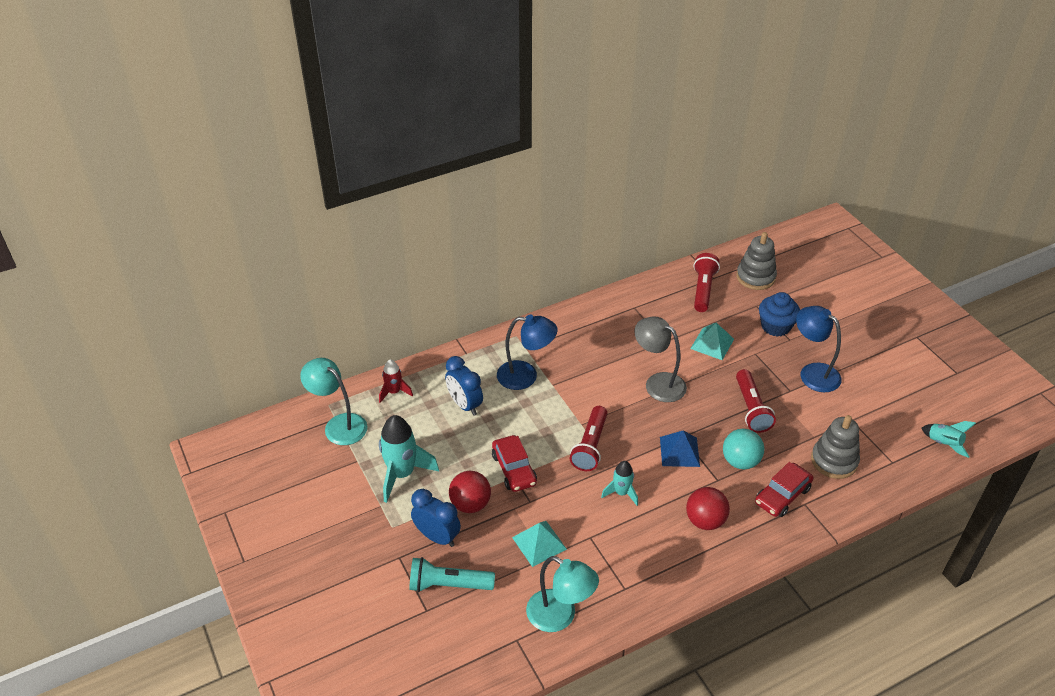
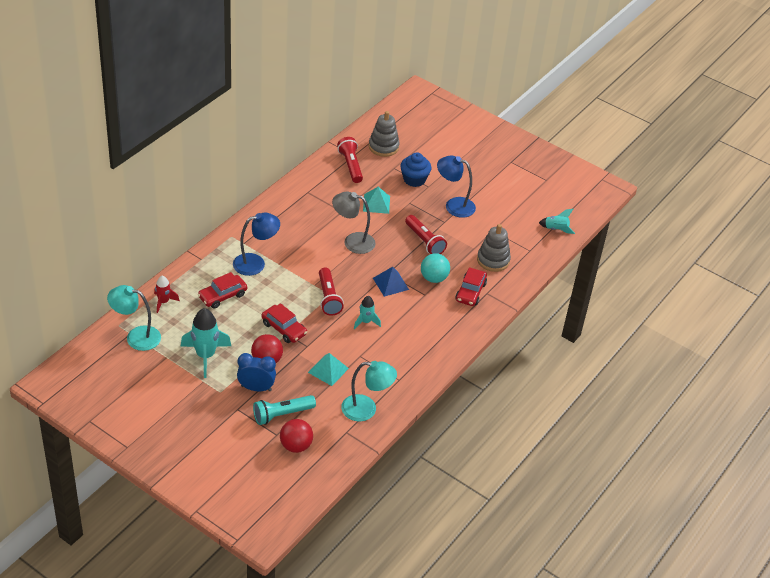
camera: 30 degrees left, 0 degrees up
blue clock [445,356,483,416] -> red car [198,272,247,309]
red ball [686,487,730,530] -> red ball moved to [280,419,313,453]

